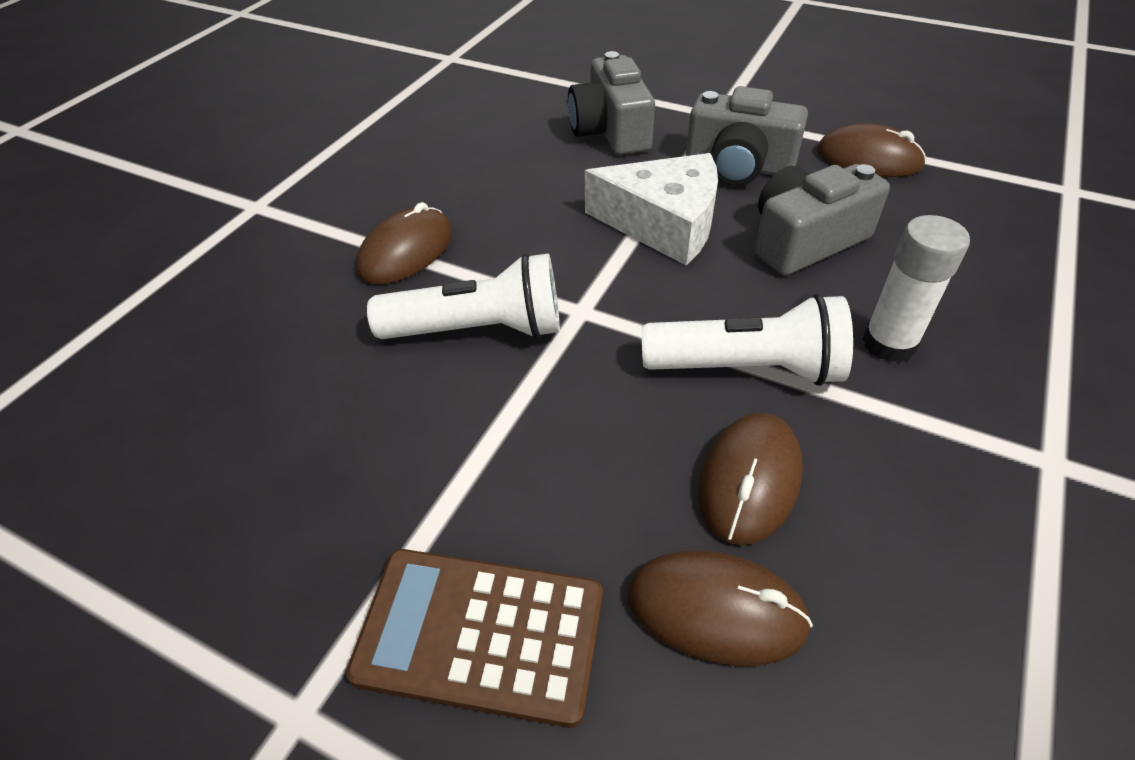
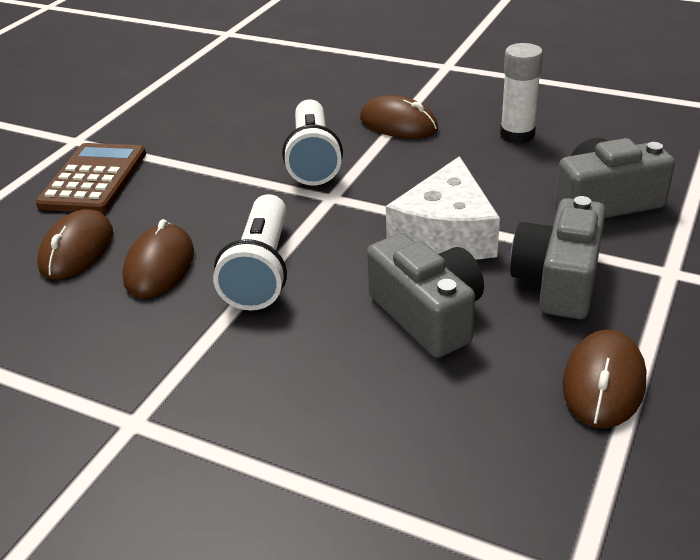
camera: 90 degrees right, 10 degrees down
brown mouse [698,413,803,545] -> brown mouse turned 75 degrees clockwise [122,219,194,298]
white glue stick [862,215,970,363] -> white glue stick moved to [500,43,543,144]

